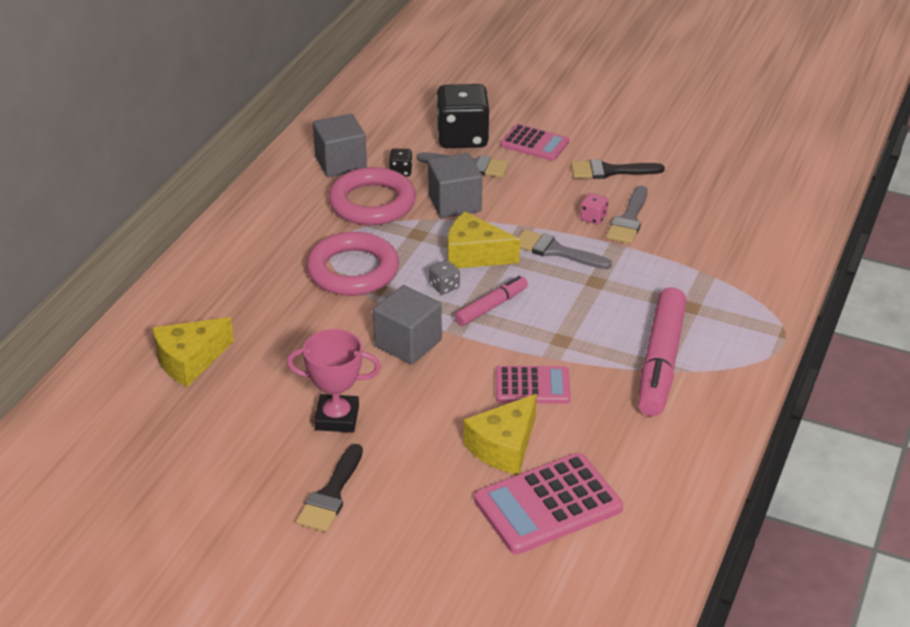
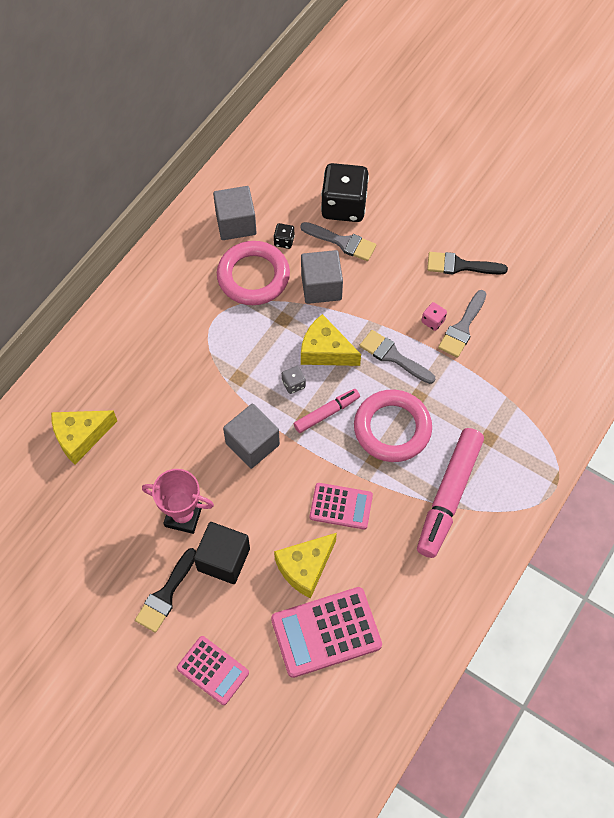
camera: 10 degrees right, 25 degrees up
pink ring [306,232,399,296] -> pink ring moved to [354,389,432,462]
pink calculator [500,124,569,161] -> pink calculator moved to [177,636,249,705]
none -> black cube [194,522,250,584]

